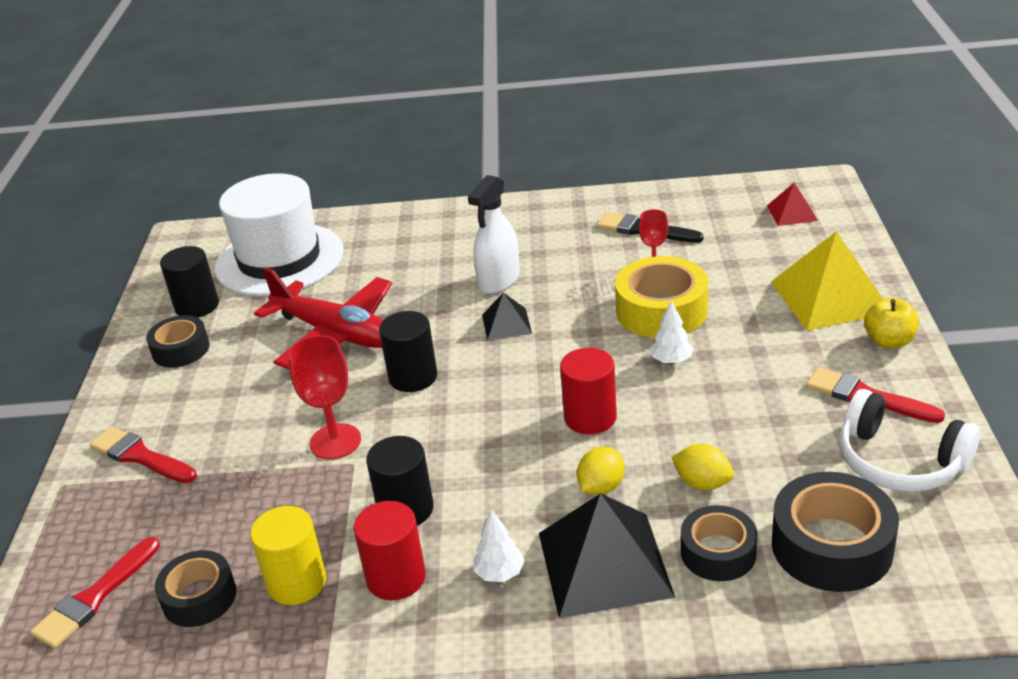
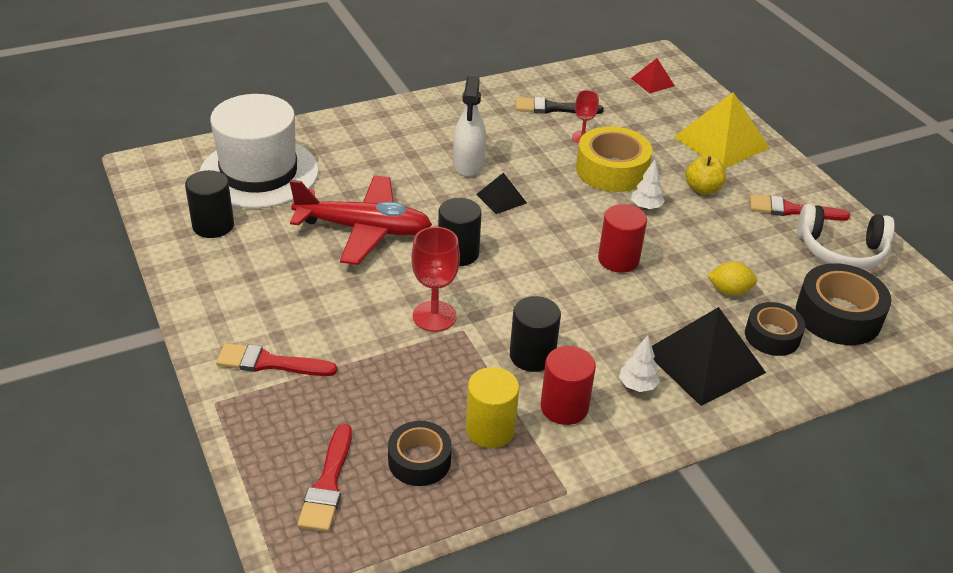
camera: 30 degrees left, 5 degrees up
black tape [146,315,210,368] -> none
yellow lemon [577,447,625,495] -> none
yellow apple [864,297,919,348] -> yellow apple moved to [685,155,726,194]

